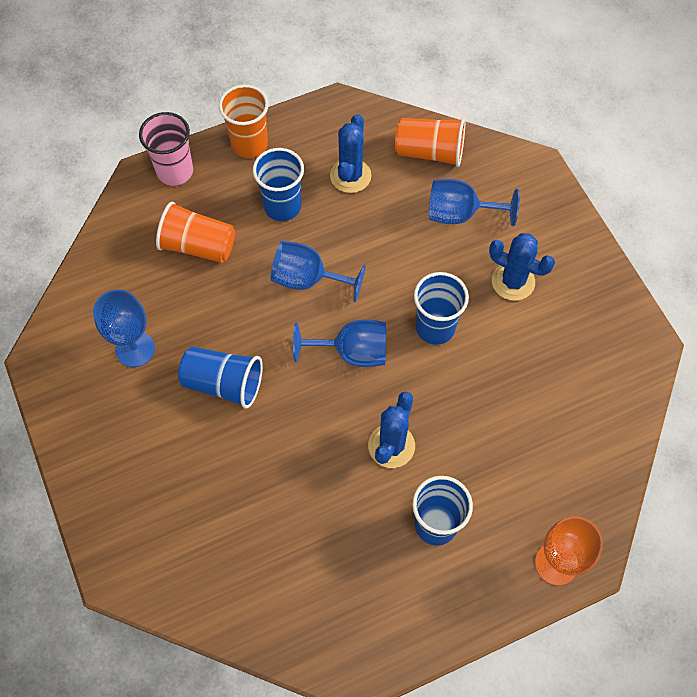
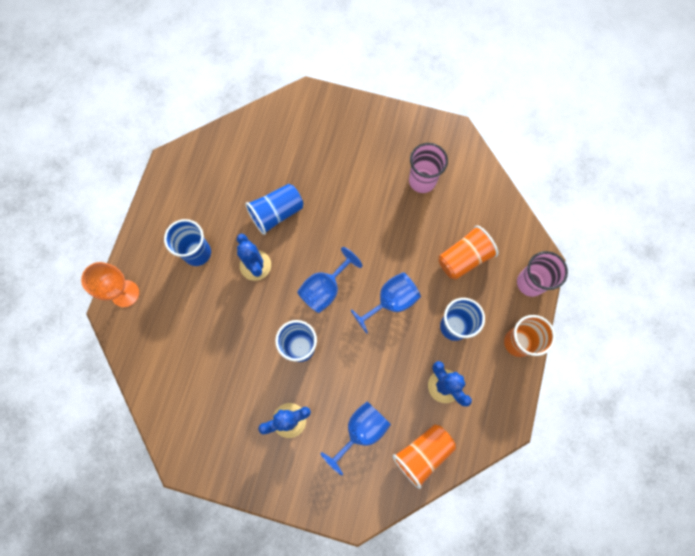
camera: 130 degrees right, 10 degrees up
blue goblet [93,289,155,367] -> pink cup [409,143,448,193]
blue cup [178,347,263,409] -> blue cup moved to [245,184,303,235]

